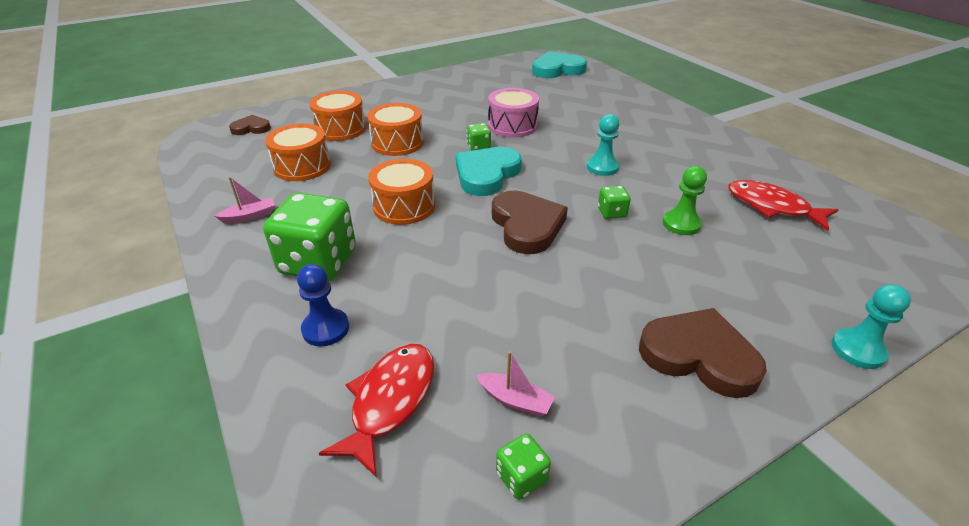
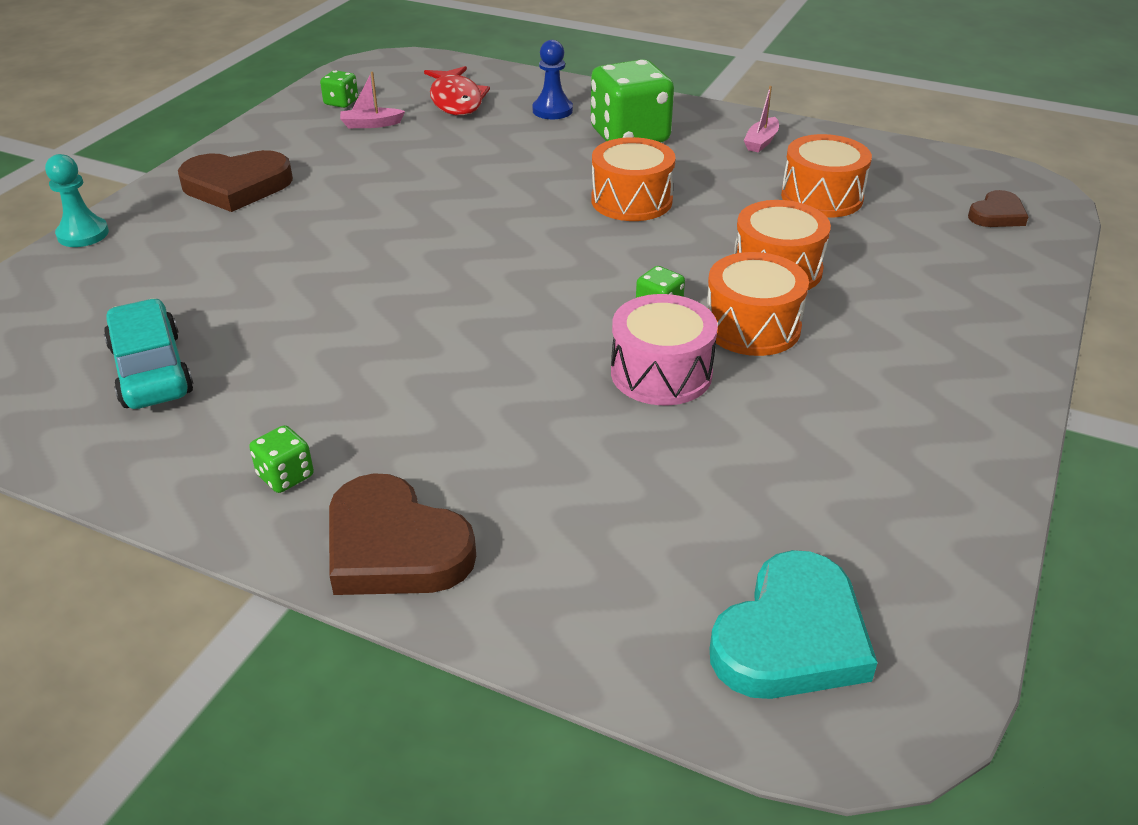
camera: 145 degrees right, 0 degrees up
orange drum [309,91,366,141] -> orange drum moved to [707,252,809,356]
turquoise heart [456,147,522,196] -> none
brown heart [492,191,568,254] -> brown heart moved to [329,473,476,595]
turquoise pawn [587,114,619,176] -> none
green dice [598,186,631,219] -> green dice moved to [249,425,314,493]
green pawn [663,166,707,235] -> none
red fish [728,180,838,231] -> turquoise car [104,298,194,409]

